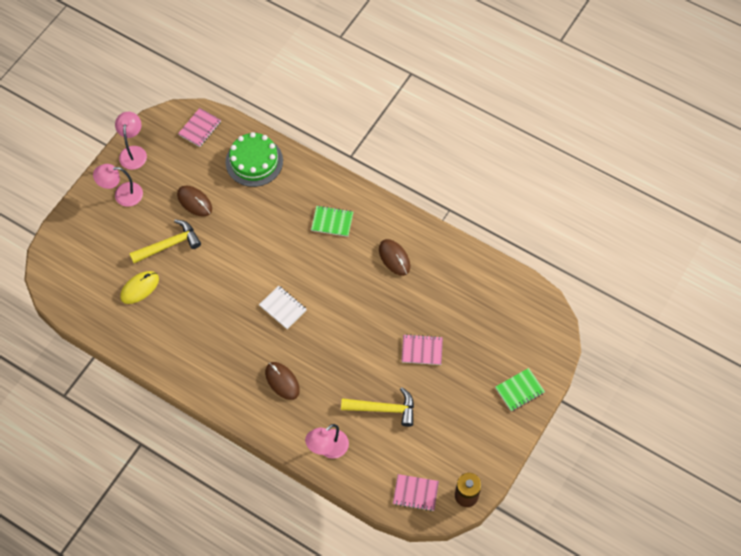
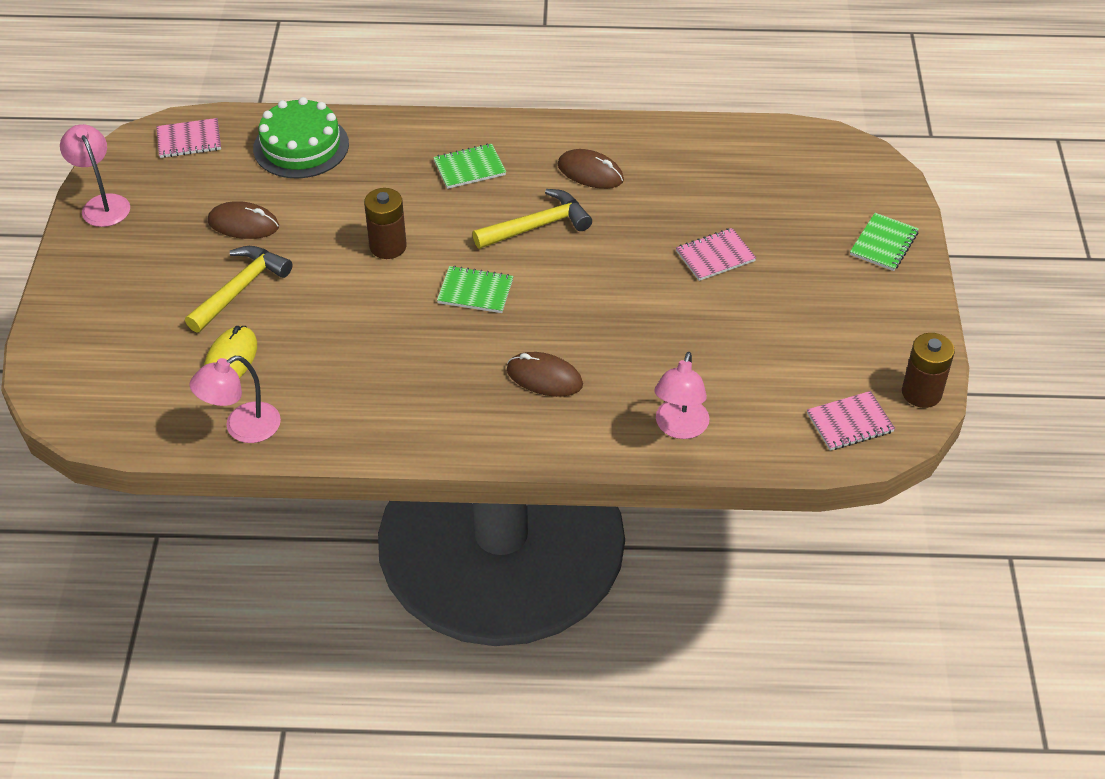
camera: 30 degrees left, 15 degrees down
pink lamp [93,164,143,207] -> pink lamp moved to [190,356,281,443]
pink notebook [178,108,221,147] -> pink notebook turned 75 degrees clockwise [156,118,221,158]
white notebook [259,286,307,329] -> green notebook [437,266,513,313]
yellow hammer [341,387,414,427] -> yellow hammer moved to [472,189,592,249]
none -> brown battery [364,188,407,259]

